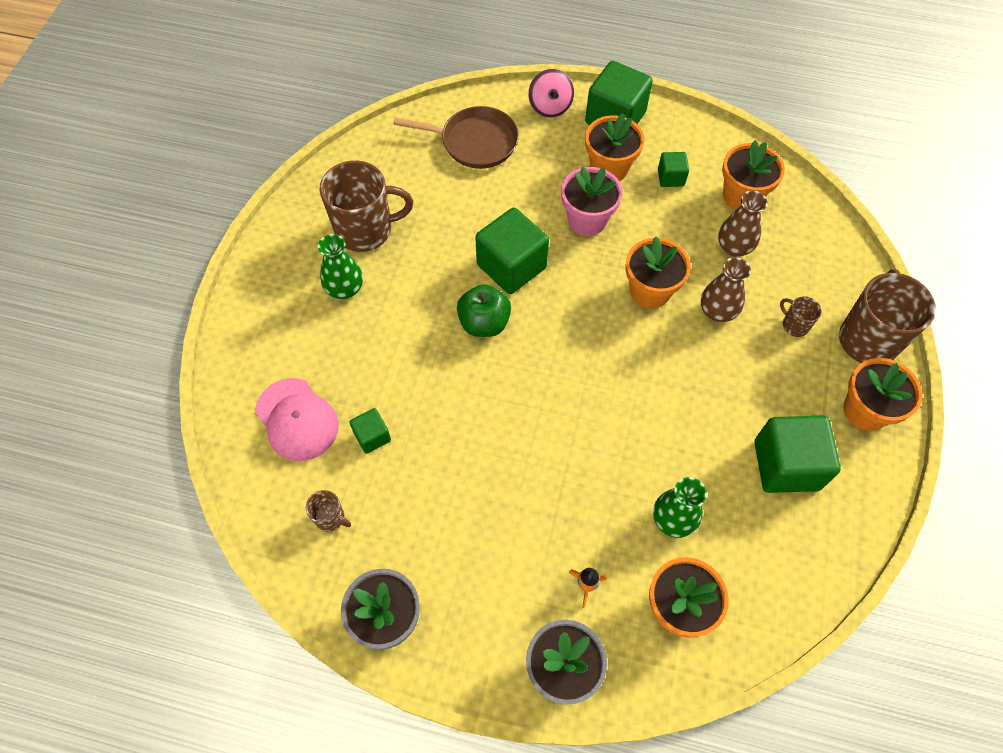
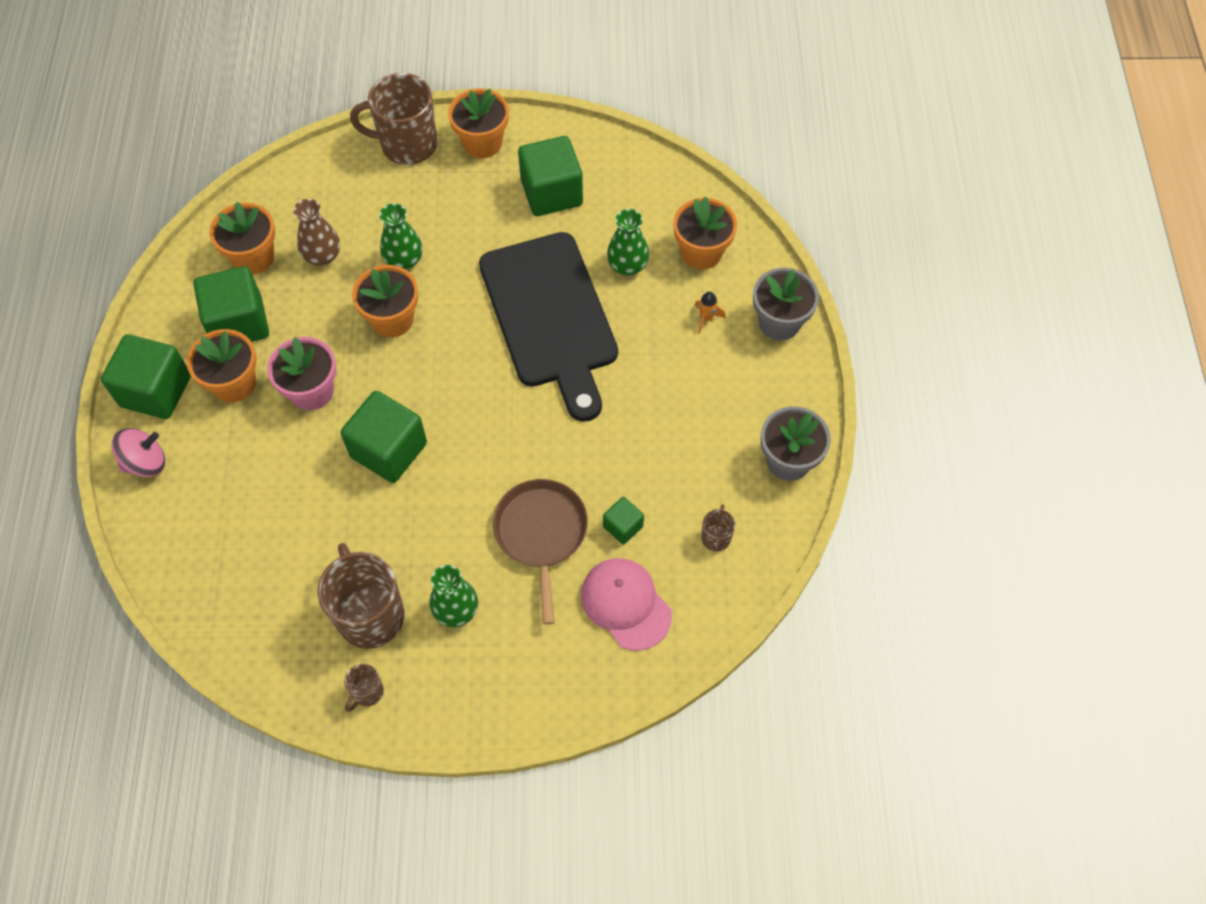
camera: 105 degrees left, 0 degrees up
pink cap [255,378,339,461] -> pink cap turned 75 degrees counterclockwise [581,558,672,651]
brown pan [394,106,519,169] -> brown pan moved to [493,479,588,625]
green apple [457,284,511,337] -> none
green cube [658,152,689,187] -> green cube [193,266,269,342], size x1.98
brown vase [701,257,751,322] -> green vase [379,203,423,270]
brown mug [780,296,822,337] -> brown mug moved to [344,664,384,712]
none -> black cutting board [479,232,618,422]

